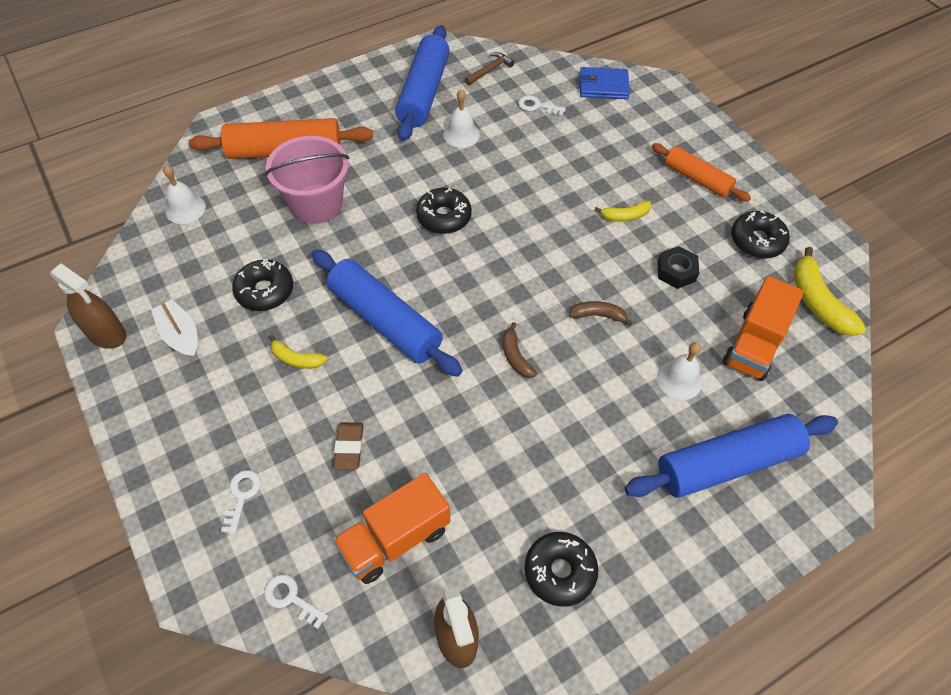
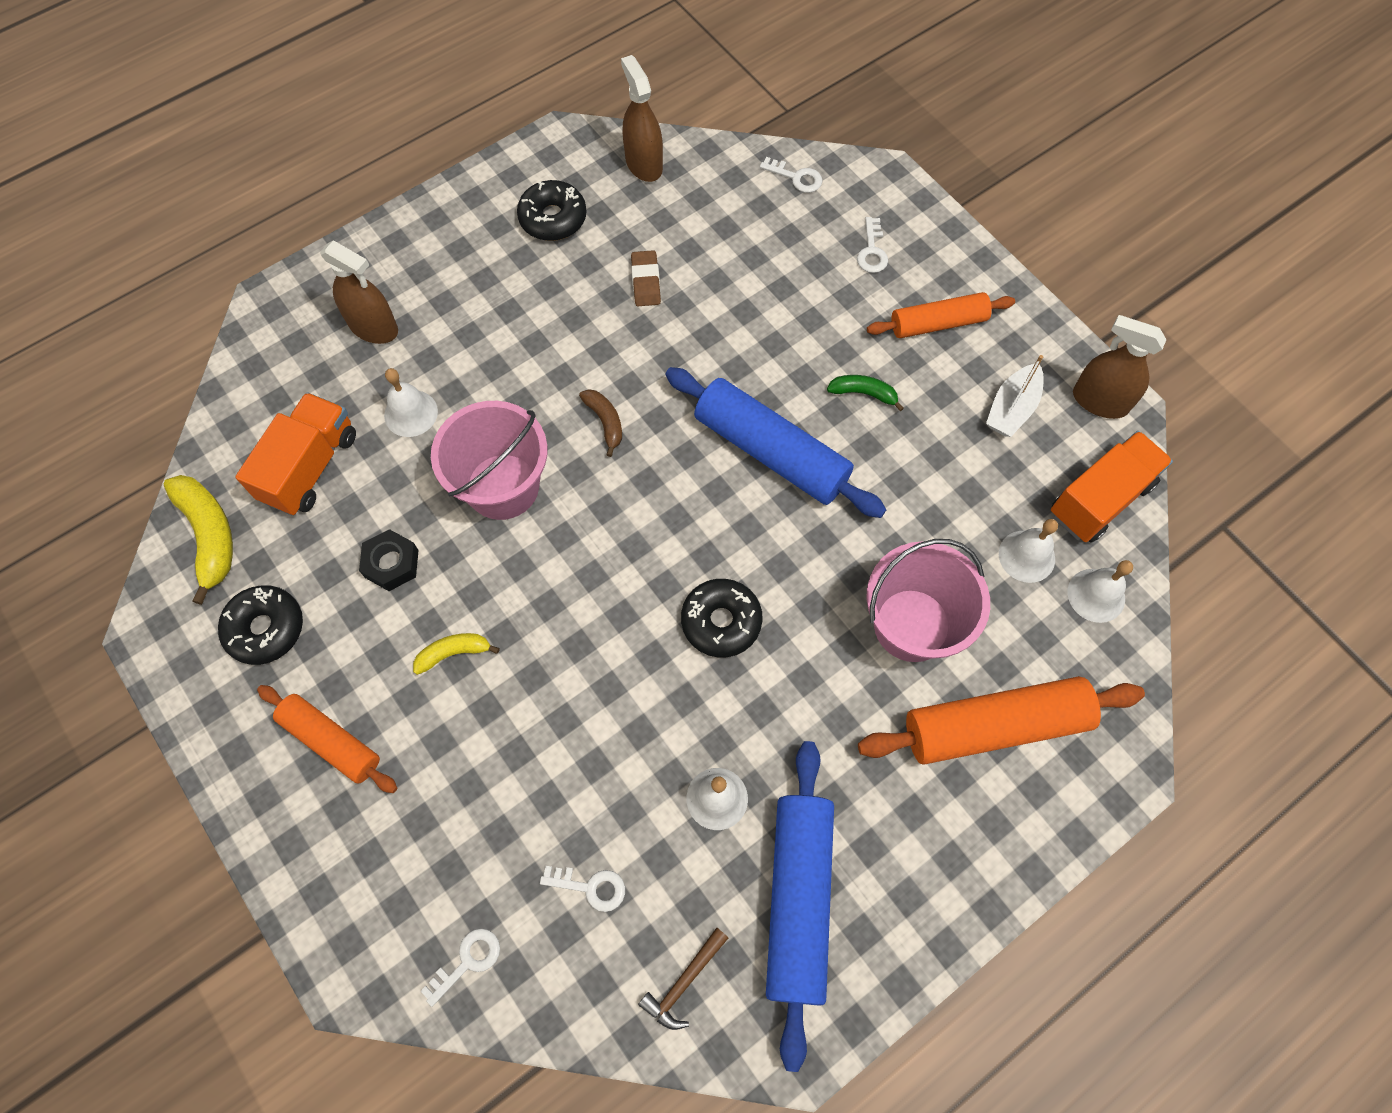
camera: 175 degrees right, 10 degrees up
white boat [151,299,198,359] -> white boat turned 75 degrees clockwise [986,355,1044,437]
black donut [232,259,293,311] -> none
yellow banana [269,335,327,369] -> green banana [827,375,904,411]
brown eraser [333,422,363,469] -> brown eraser moved to [631,250,661,306]
orange truck [333,473,450,584] -> orange truck moved to [1051,431,1173,543]
brown banana [569,301,633,326] -> pink bucket [431,401,548,520]
blue wallet [579,67,630,99] -> white key [421,928,500,1007]
blue rolling pin [625,414,838,498] -> brown spray bottle [320,240,398,344]
none -> orange rolling pin [867,292,1015,338]
none -> white bell [999,519,1058,583]

